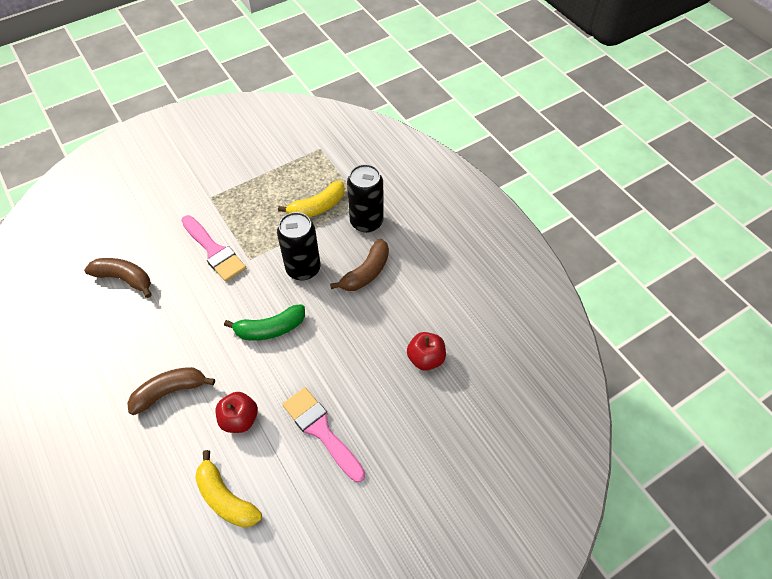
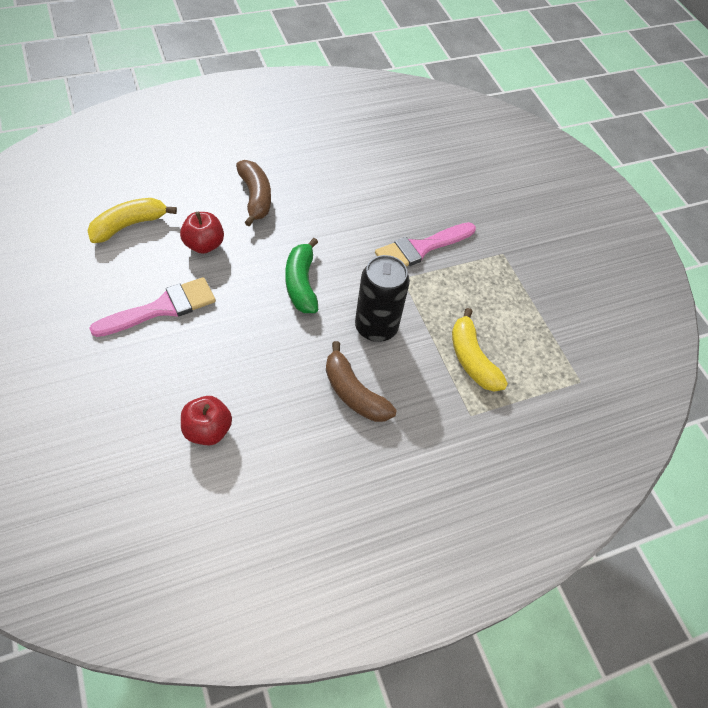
camera: 95 degrees right, 0 degrees up
brown banana [84,258,152,298] -> none
black can [347,164,384,233] -> none

